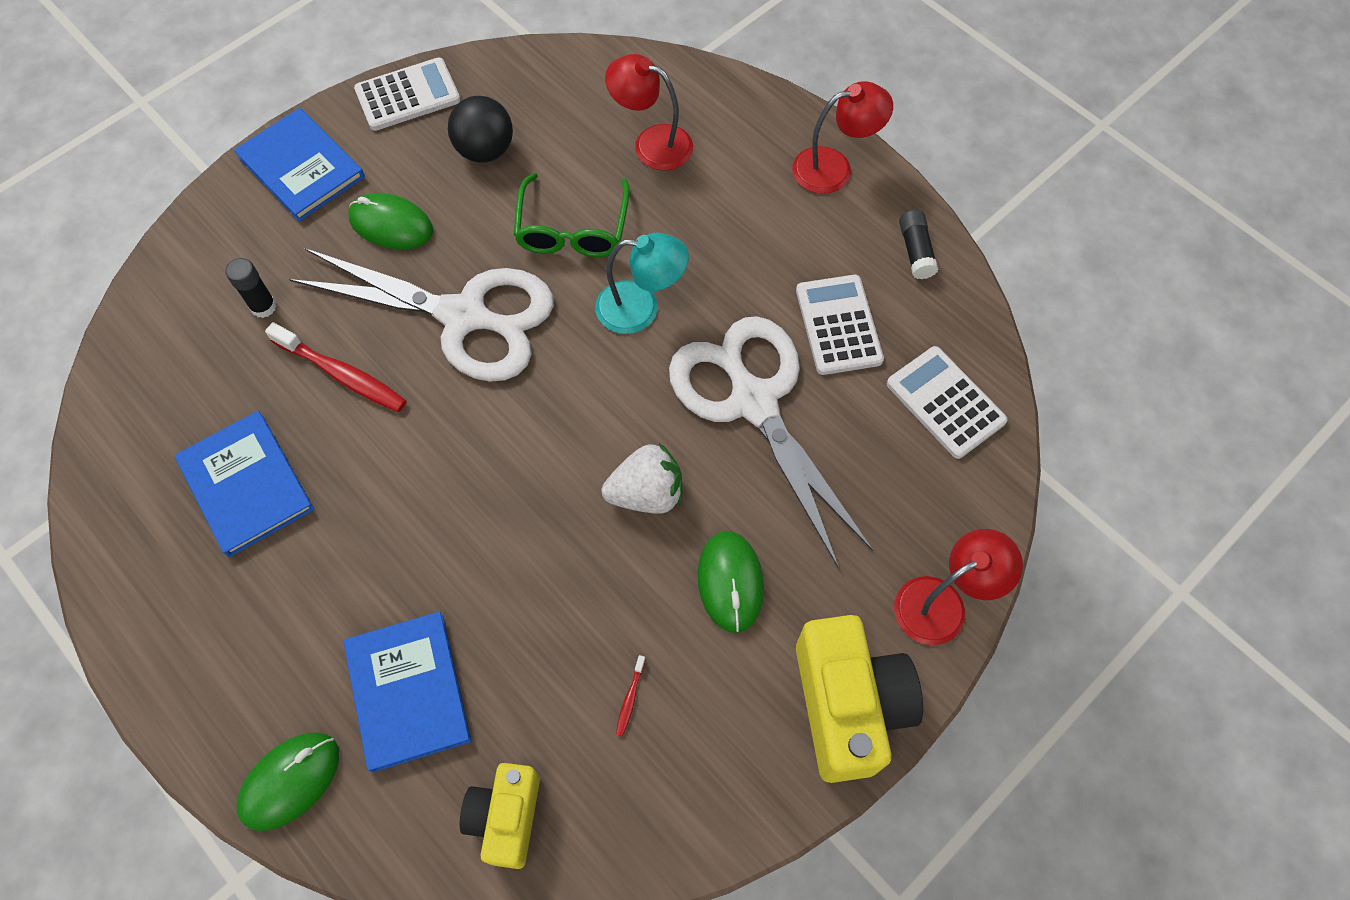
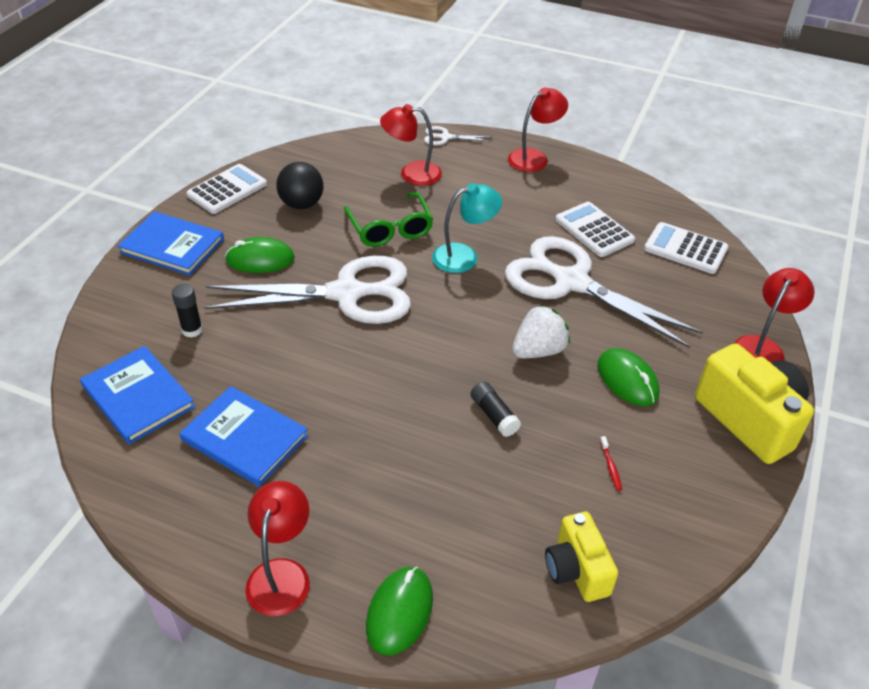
camera: 25 degrees left, 20 degrees down
red toothbrush [265,322,407,412] -> none
blue book [344,612,471,773] -> blue book moved to [80,346,195,444]
black glue stick [899,210,938,279] -> black glue stick moved to [470,381,521,437]
none -> red lamp [245,481,310,616]
none -> white scissors [424,126,492,145]

